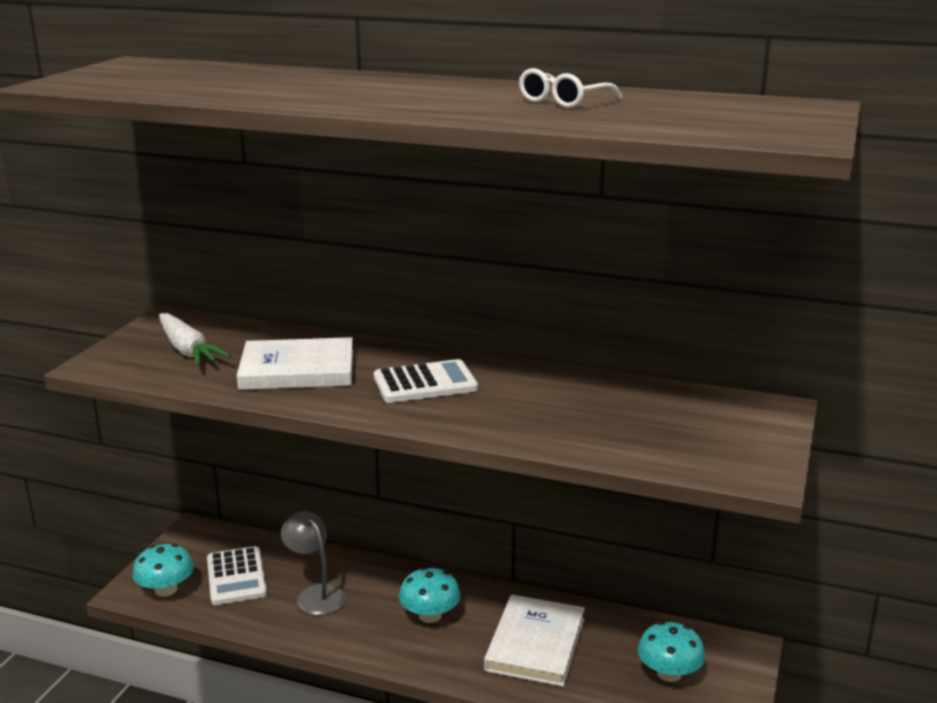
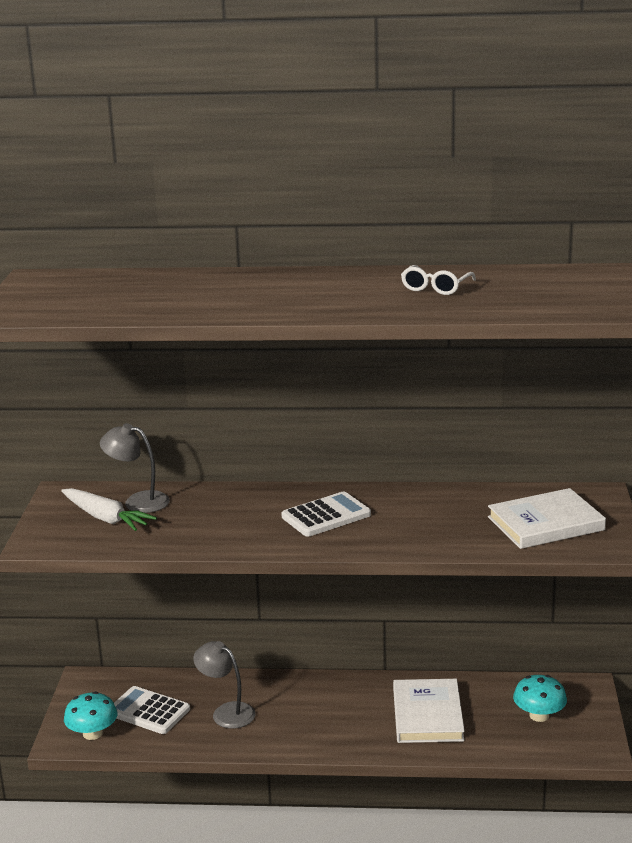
camera: 15 degrees left, 0 degrees up
white calculator [207,546,267,605] -> white calculator turned 150 degrees clockwise [114,686,190,734]
white book [237,337,353,390] -> white book moved to [488,488,606,549]
turquoise mushroom [399,567,461,623] -> none
none -> grey lamp [100,423,170,513]

